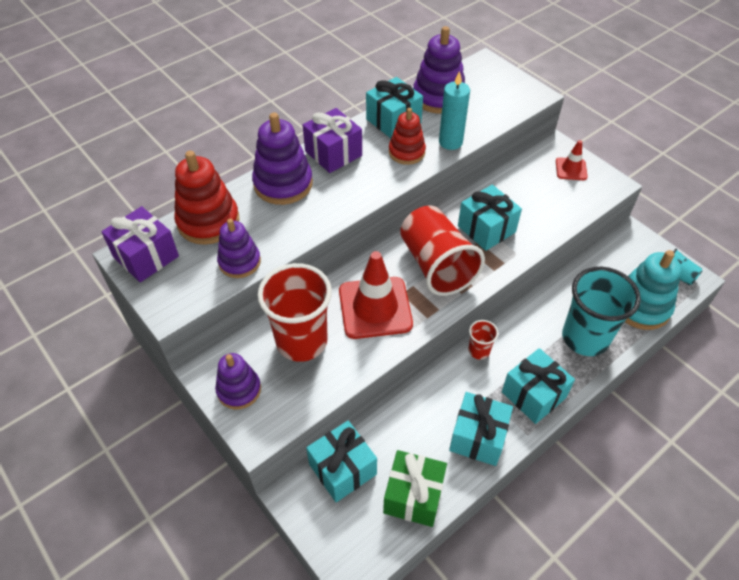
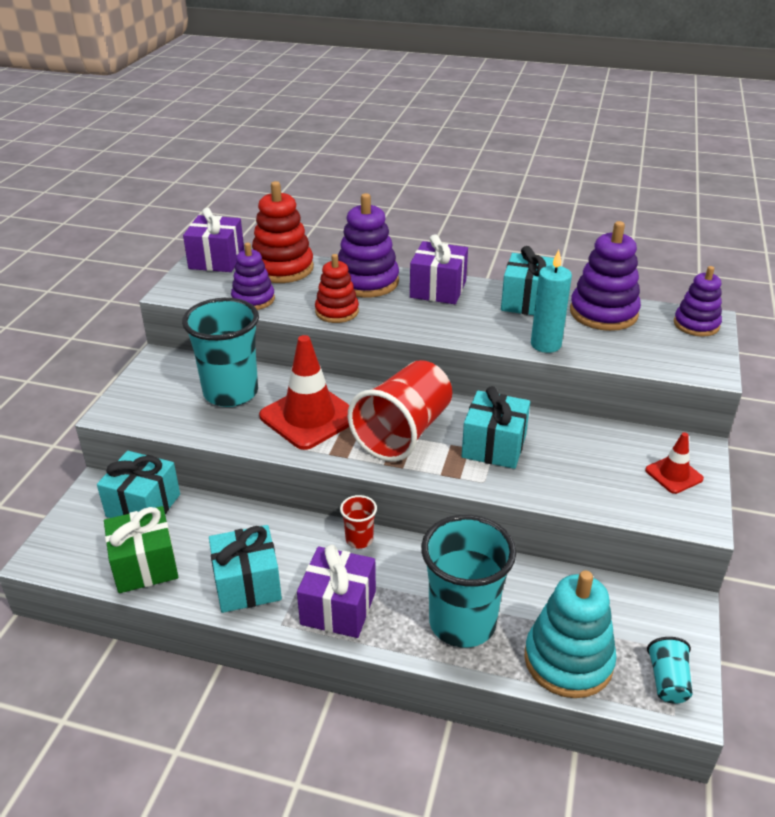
camera: 55 degrees right, 15 degrees down
purple stacking toy [215,353,261,409] -> purple stacking toy moved to [674,266,722,337]
red cup [258,263,332,362] -> turquoise cup [182,298,259,407]
red stacking toy [389,108,426,165] -> red stacking toy moved to [315,254,359,323]
turquoise gift [502,348,575,424] -> purple gift [297,544,376,638]

